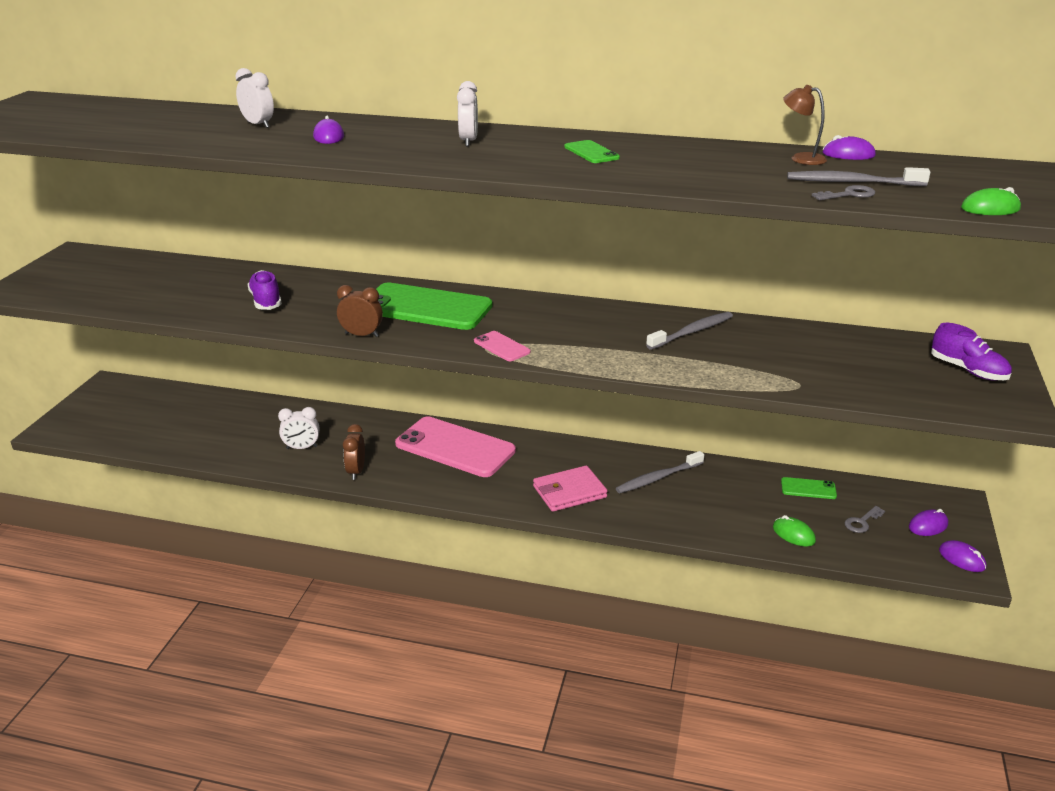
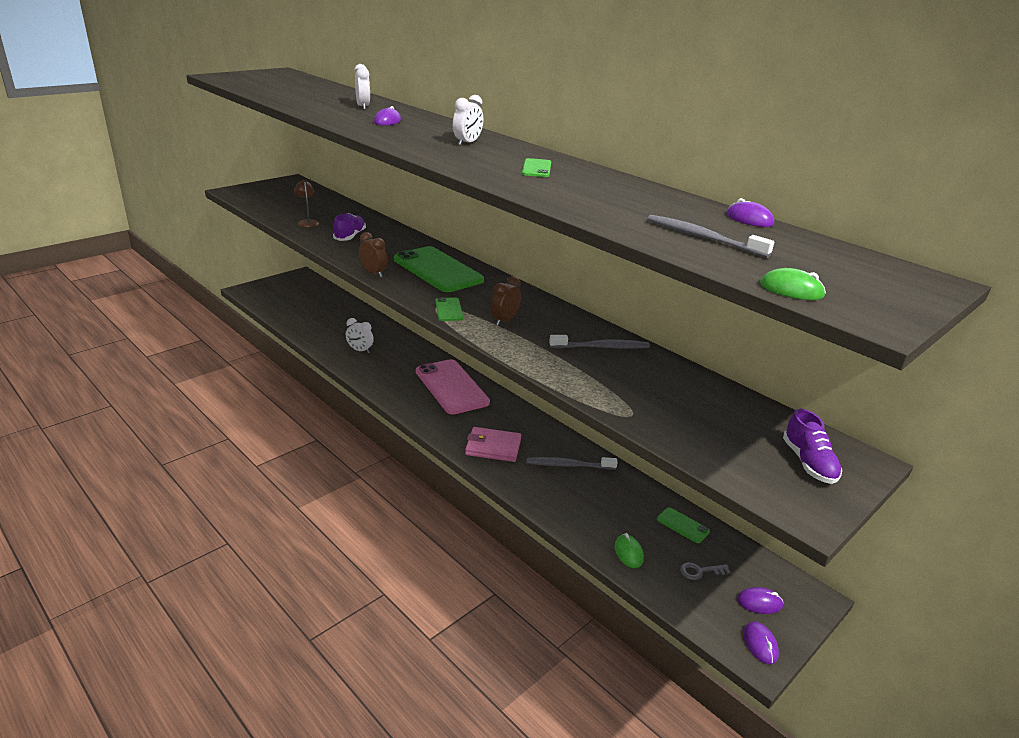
camera: 30 degrees right, 0 degrees up
brown clock [343,424,365,480] -> brown clock moved to [491,276,521,326]
pink phone [474,331,531,361] -> green phone [436,297,463,321]
brown lamp [783,85,827,165] -> brown lamp moved to [294,180,319,228]
grey key [812,185,875,200] -> none

